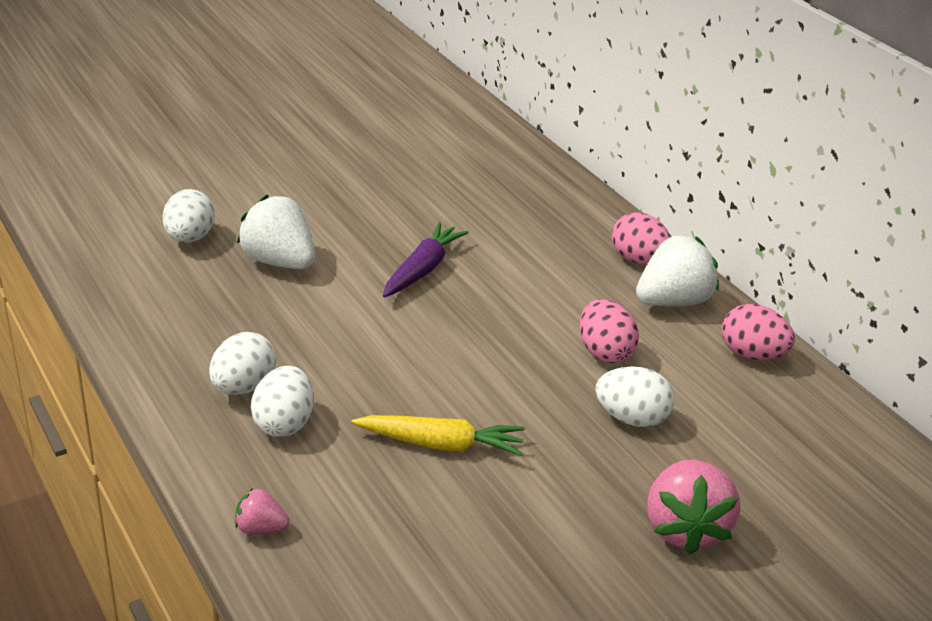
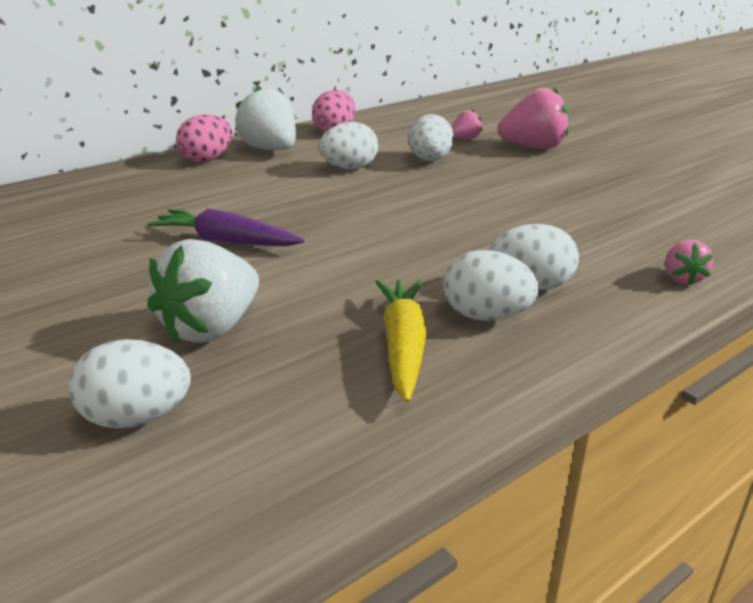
camera: 95 degrees left, 5 degrees down
yellow carrot [351,415,525,456] -> yellow carrot moved to [376,280,427,403]
pink egg [580,299,639,363] -> white egg [319,122,378,169]
none -> pink strawberry [452,109,483,139]

